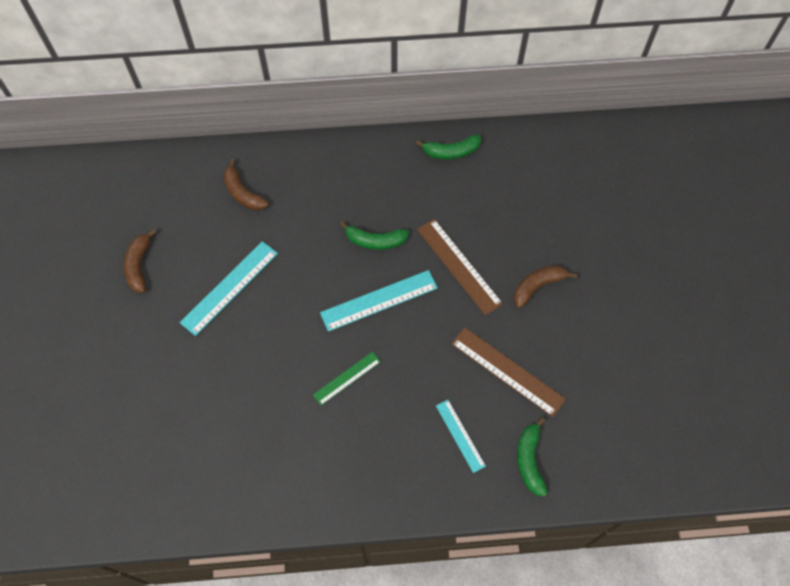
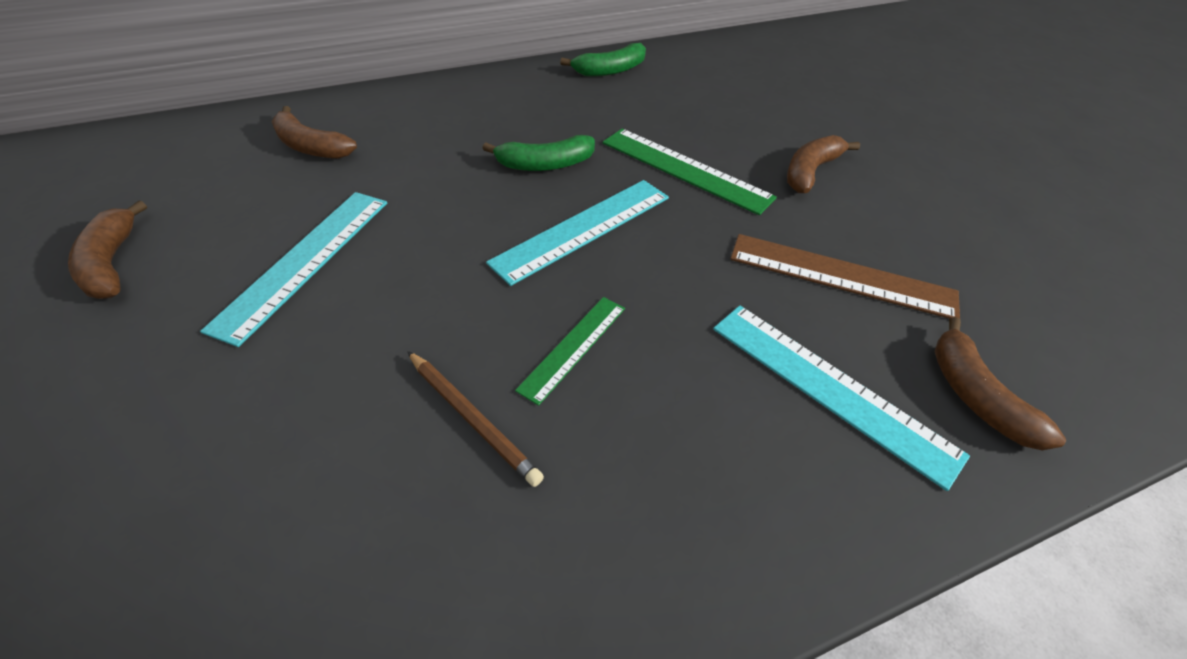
camera: 20 degrees left, 15 degrees down
brown ruler [417,219,503,315] -> green ruler [603,129,777,215]
turquoise ruler [436,400,486,473] -> turquoise ruler [713,305,970,491], size x1.66
green banana [517,417,547,497] -> brown banana [934,317,1066,450]
none -> brown pencil [407,351,544,487]

